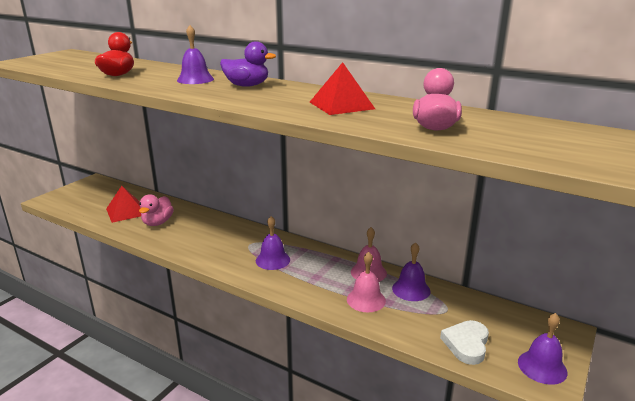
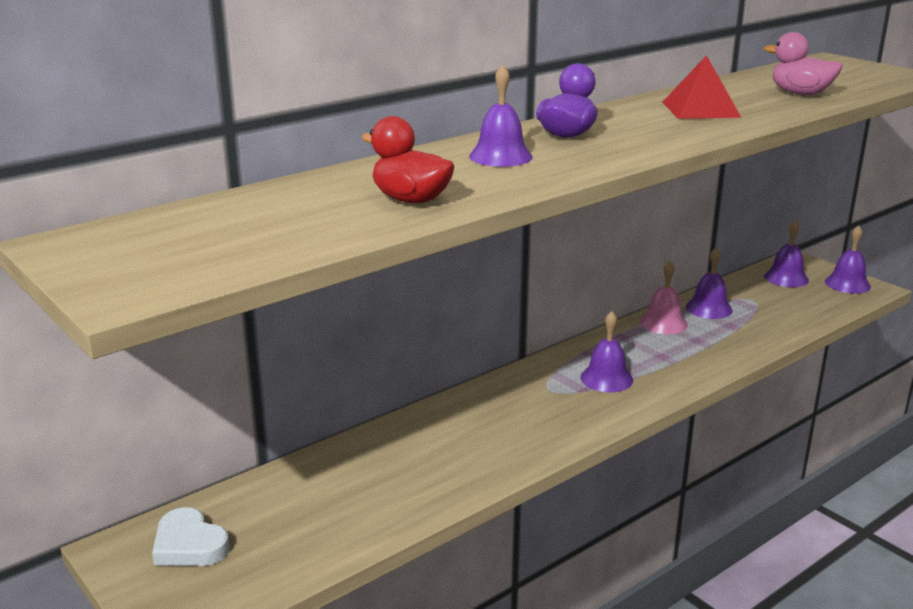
camera: 70 degrees left, 0 degrees up
red pyramid [106,186,141,223] -> none
pink duck [139,194,174,226] -> none
pink bell [347,252,386,312] -> none
white heart [440,320,489,365] -> white heart moved to [152,507,229,566]
none -> purple bell [764,220,809,287]

